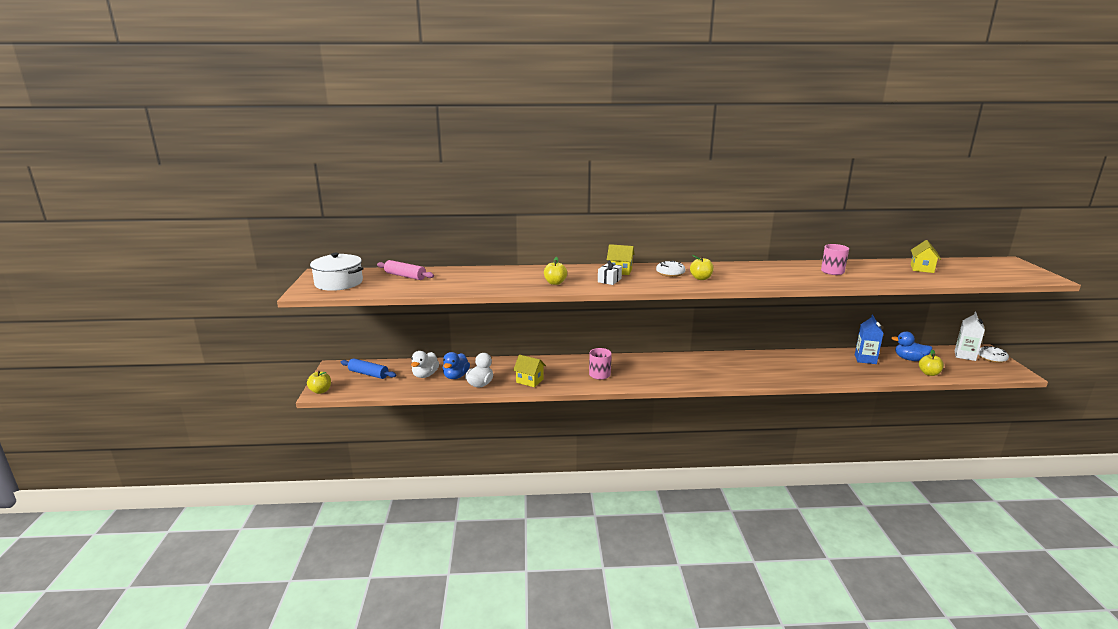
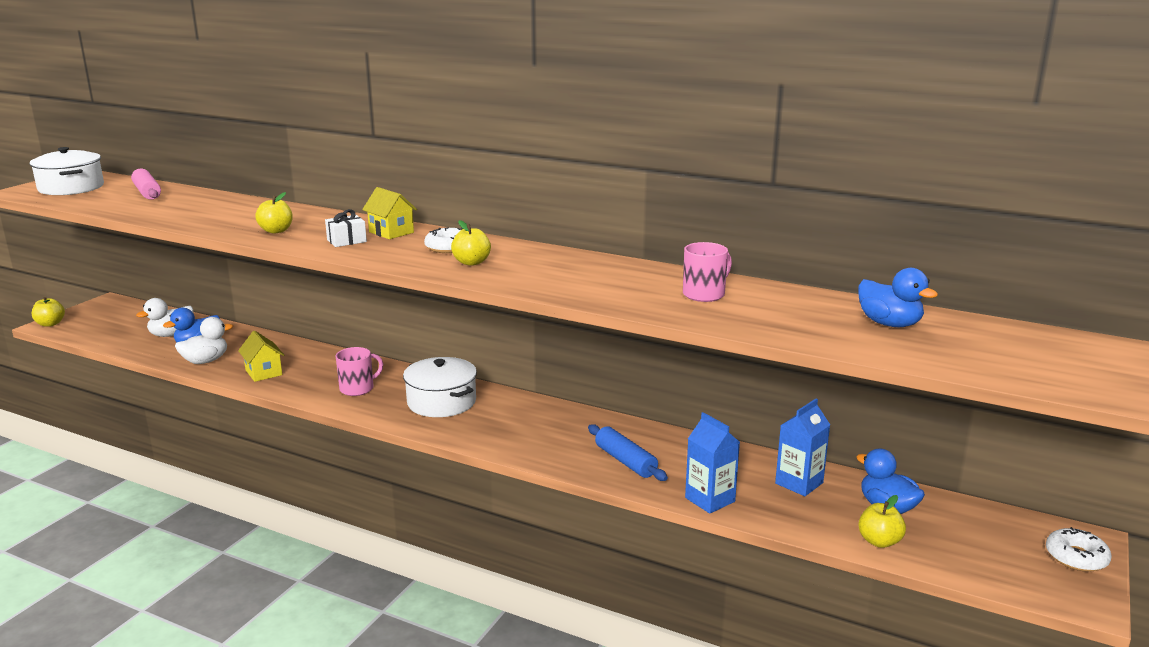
camera: 30 degrees right, 0 degrees up
blue rolling pin [341,358,396,379] -> blue rolling pin moved to [588,424,668,481]
yellow house [911,240,941,273] -> blue duck [858,268,938,327]
white carton [955,312,985,361] -> none
none -> white pot [403,357,477,417]
none -> blue carton [685,412,740,514]

